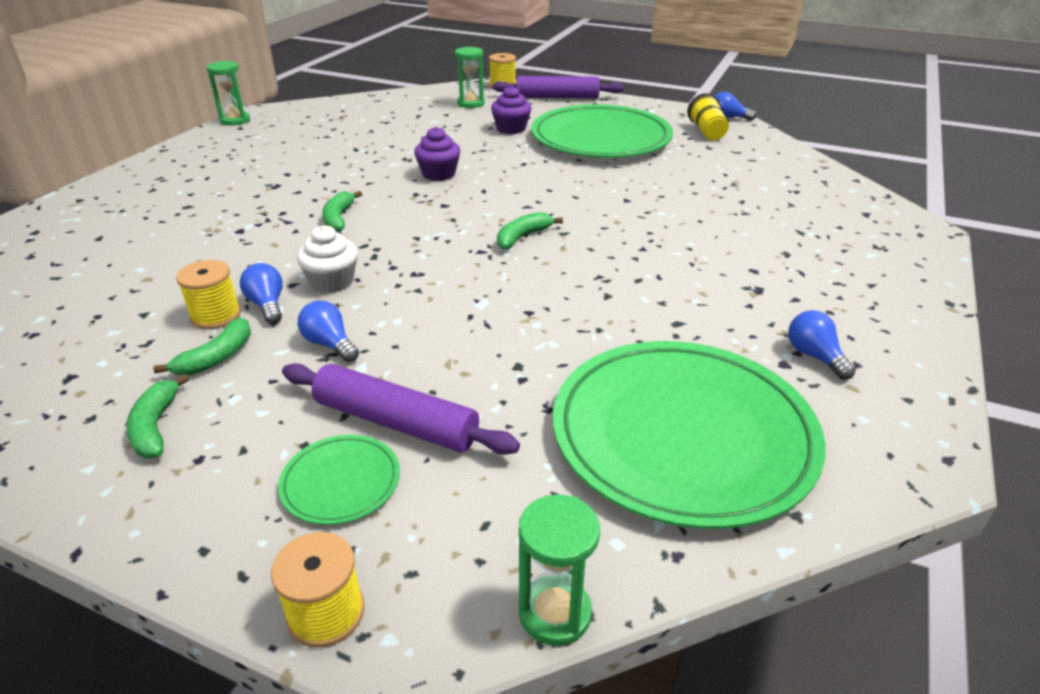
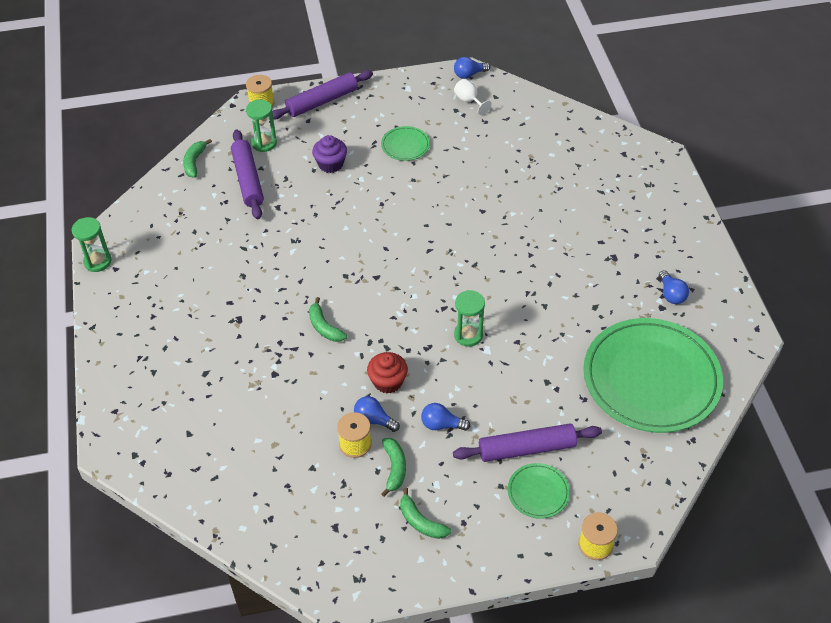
camera: 35 degrees left, 15 degrees up
white cupcake [297,225,358,293] -> red cupcake [367,352,408,394]
purple cupcake [414,127,460,181] -> none
green banana [497,212,563,250] -> green banana moved to [183,139,212,177]
green hourglass [519,494,600,646] -> green hourglass moved to [454,290,485,346]
green plate [531,104,673,158] -> green plate [381,126,430,161], size x0.42
yellow cup [687,93,729,140] -> white goblet [454,79,491,115]
blue light bulb [788,310,856,380] -> blue light bulb turned 135 degrees counterclockwise [659,270,689,304]
none -> purple rolling pin [231,130,264,219]

